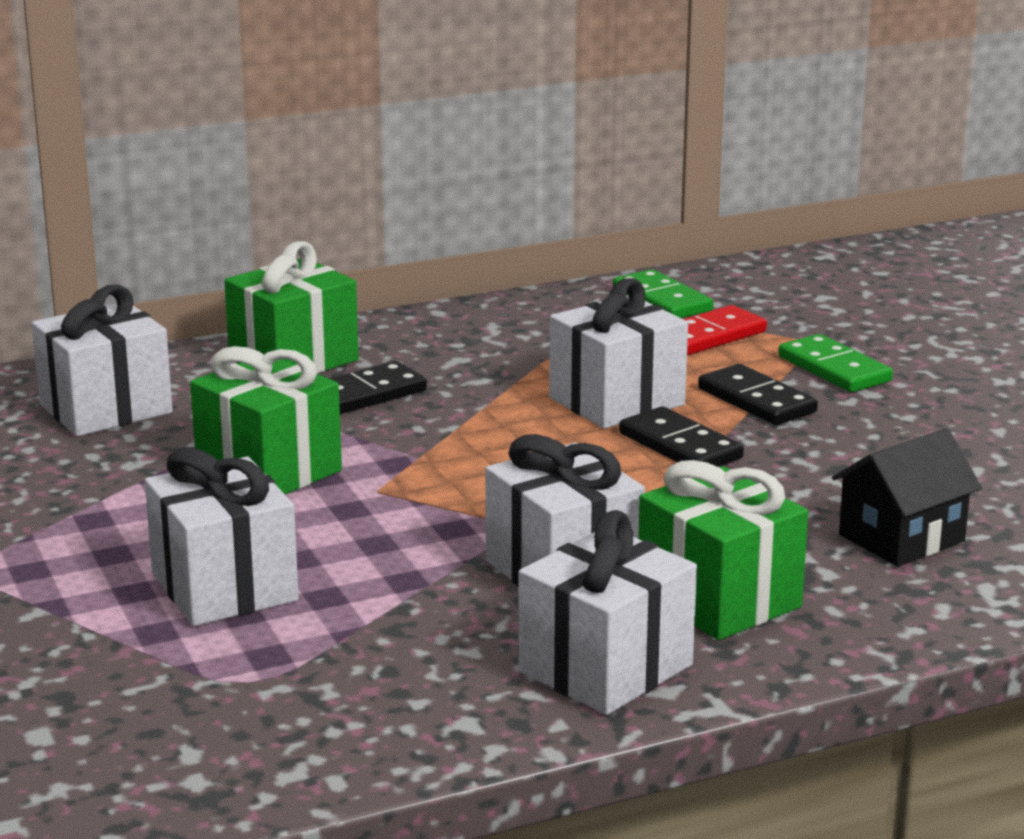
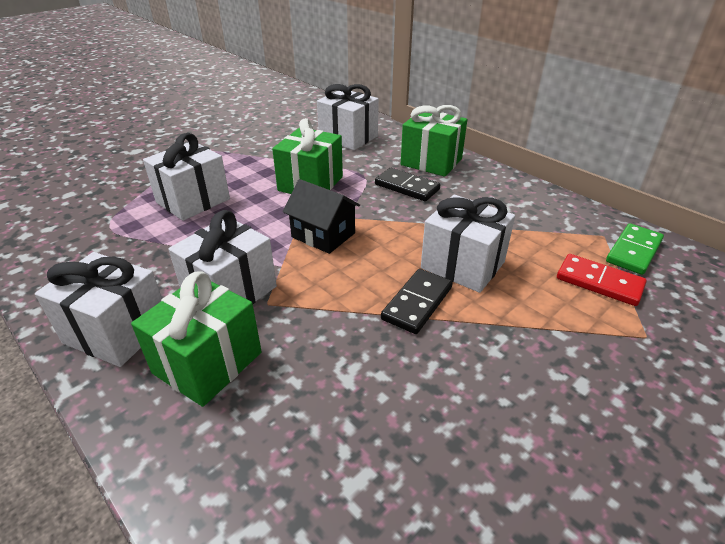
camera: 70 degrees right, 15 degrees up
black domino [698,364,818,425] -> none
green domino [778,334,893,392] -> none
black house [832,428,982,566] -> black house moved to [283,179,360,254]

